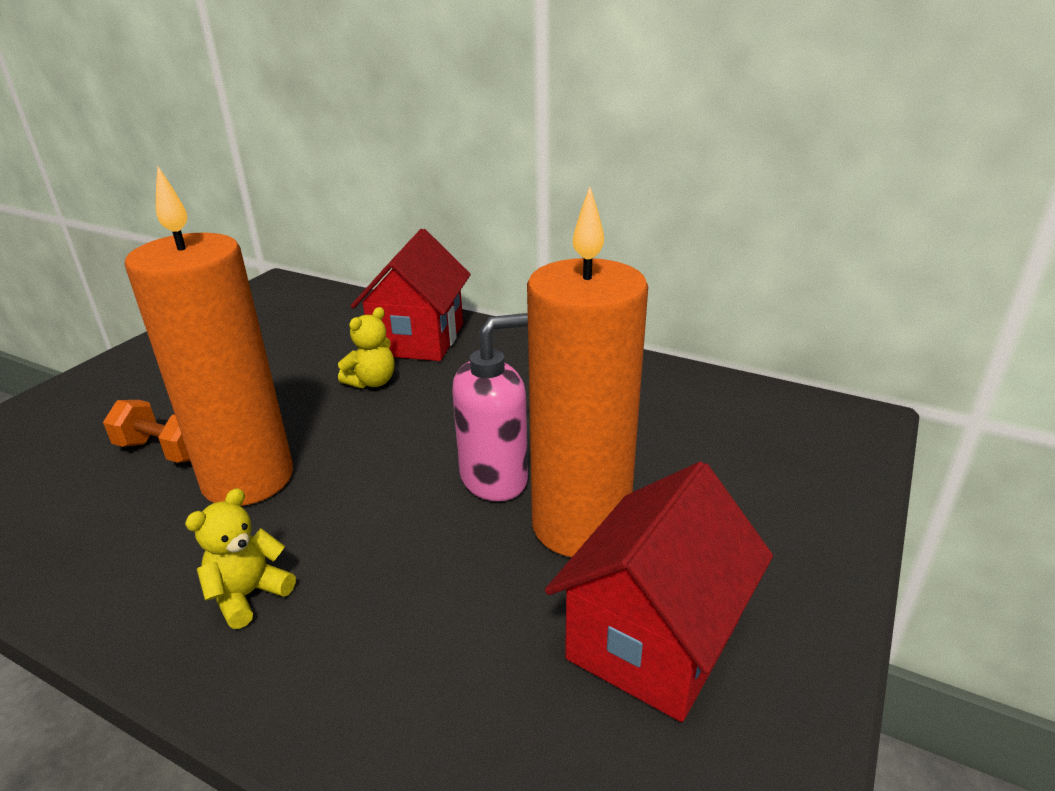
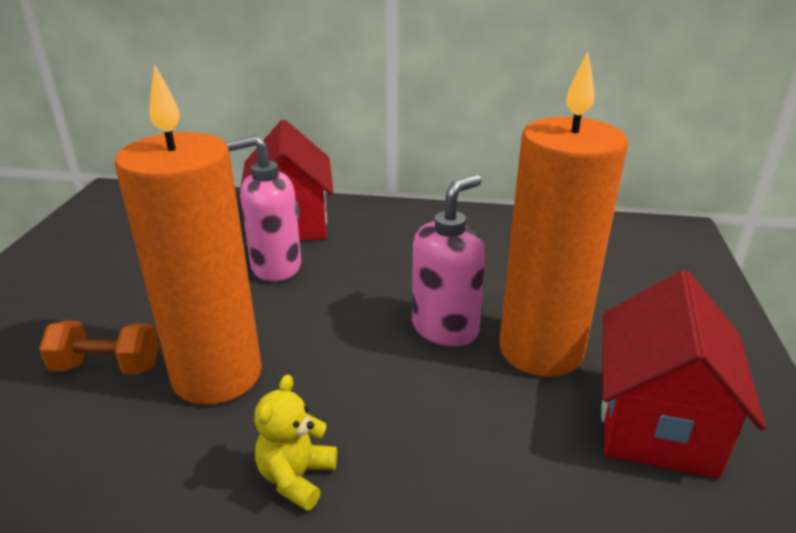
camera: 20 degrees left, 0 degrees up
yellow teddy bear [338,307,395,388] -> pink soap dispenser [225,135,301,282]

